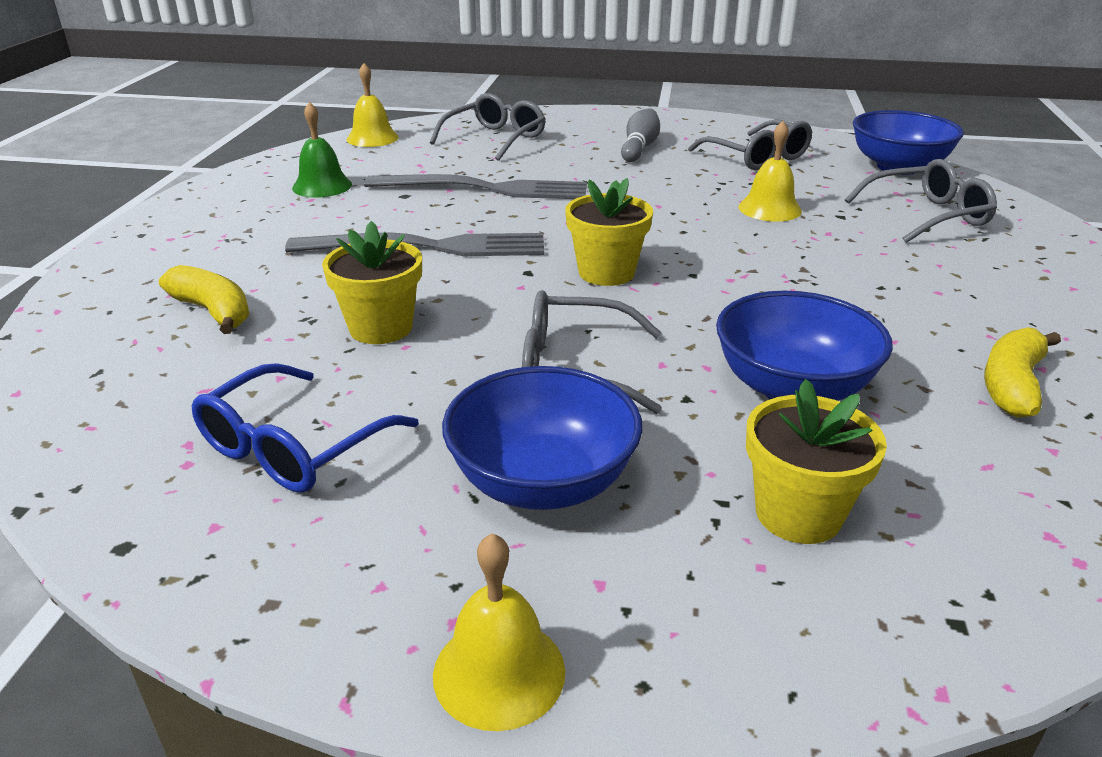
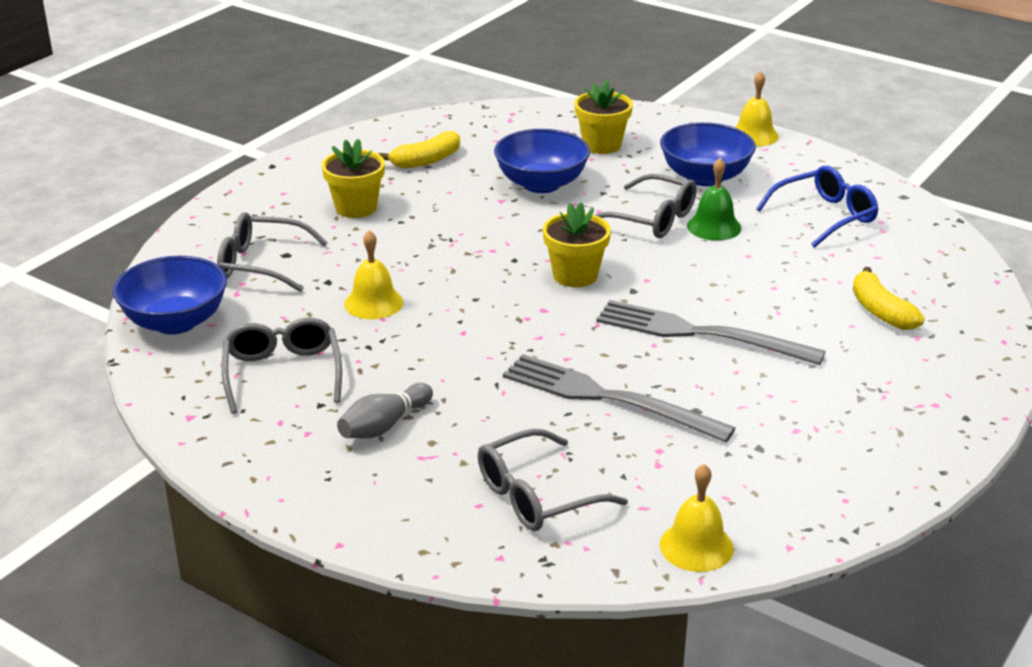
camera: 155 degrees left, 0 degrees up
green bell [292,102,352,198] -> green bell moved to [687,158,741,241]
yellow flower pot [322,221,422,344] -> yellow flower pot moved to [322,139,385,218]

